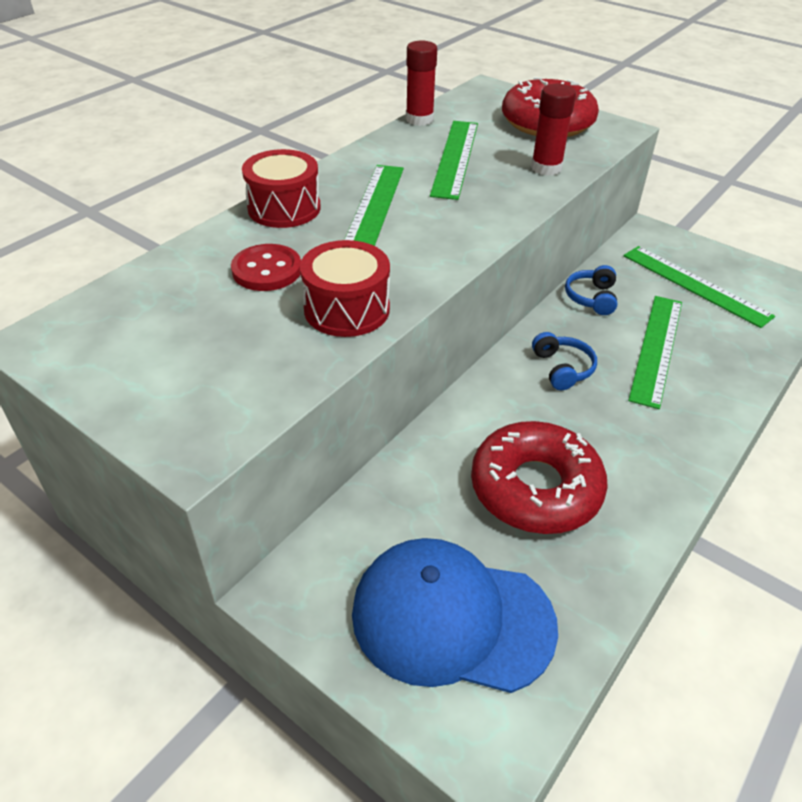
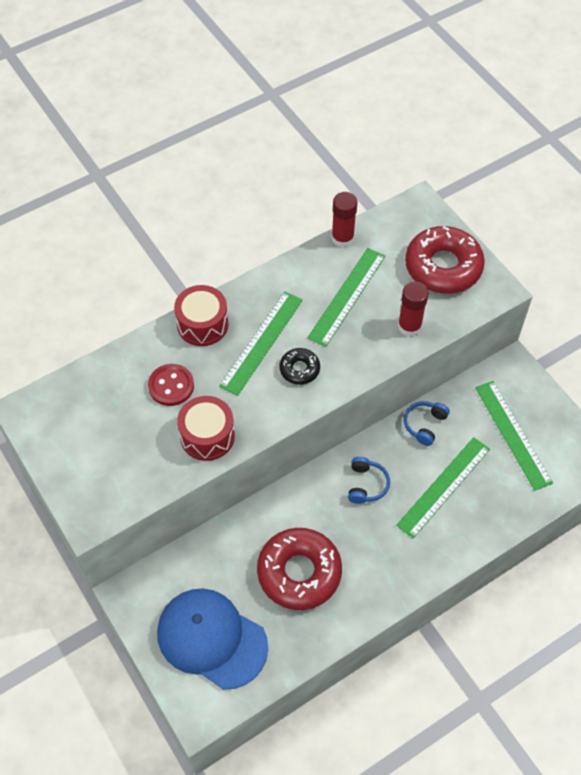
camera: 20 degrees right, 15 degrees up
none -> black donut [280,348,320,385]

